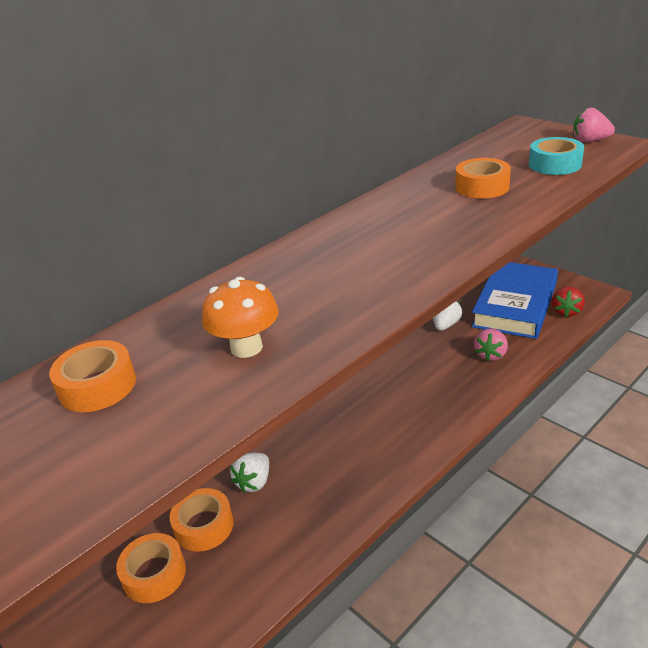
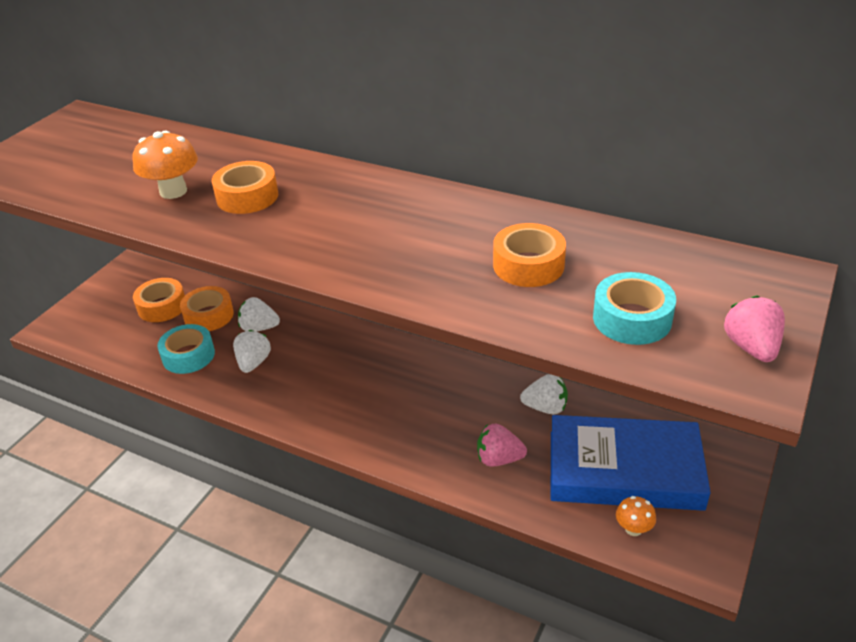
camera: 70 degrees right, 5 degrees up
orange tape [49,340,136,412] -> orange tape moved to [212,161,278,214]
red strawberry [552,287,585,317] -> orange mushroom [616,496,656,536]
none -> turquoise tape [158,324,215,374]
none -> white strawberry [233,330,271,373]

